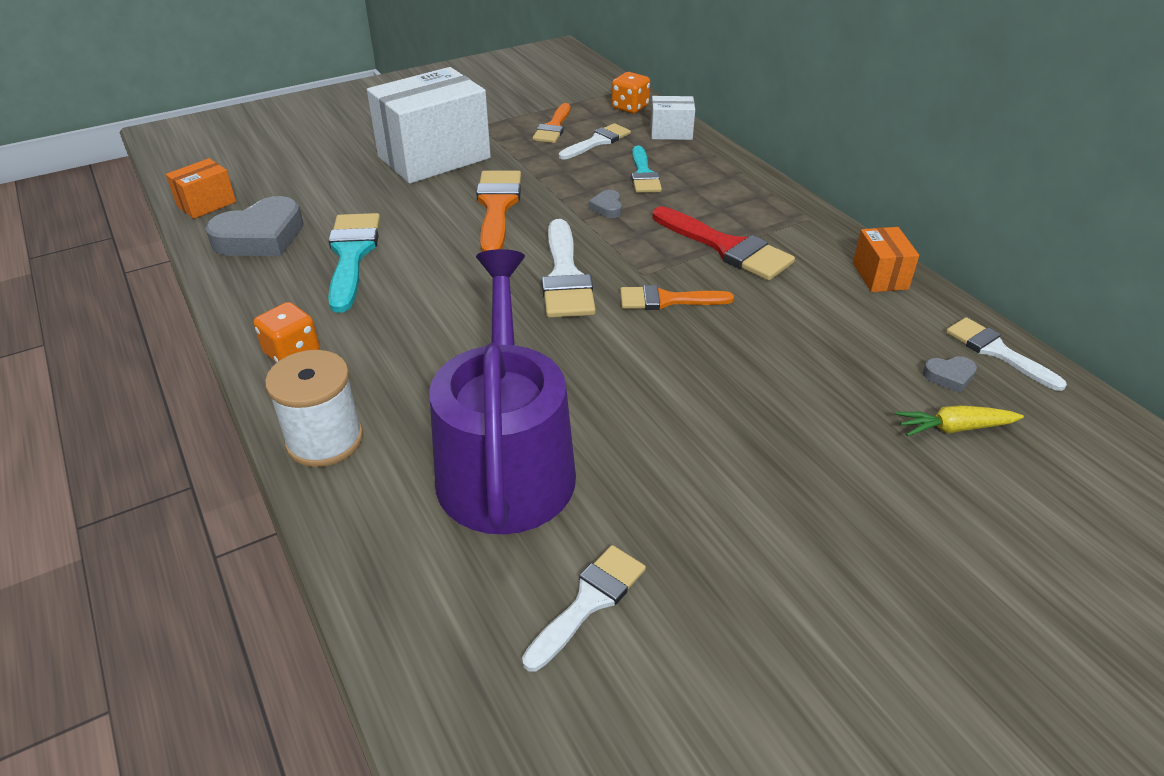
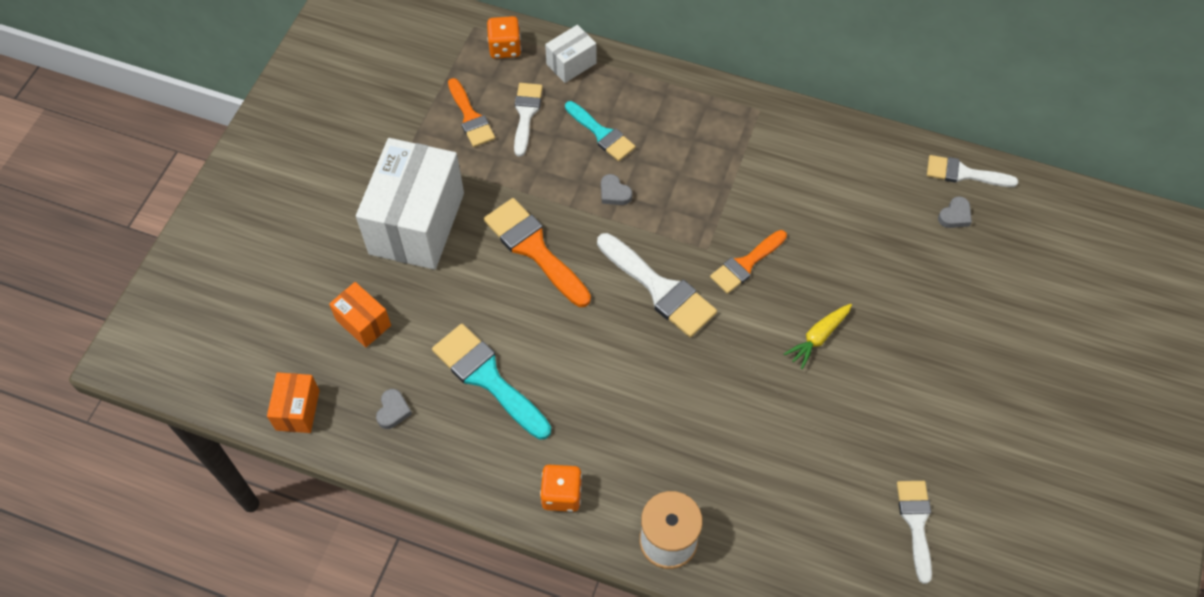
camera: 40 degrees left, 20 degrees up
grey heart [205,196,303,256] -> grey heart [376,389,412,429], size x0.45
purple watering can [429,249,576,534] -> none
red brush [652,206,795,281] -> none
orange box [853,227,919,292] -> orange box moved to [329,282,391,347]
yellow carrot [895,405,1024,436] -> yellow carrot moved to [784,304,852,369]

